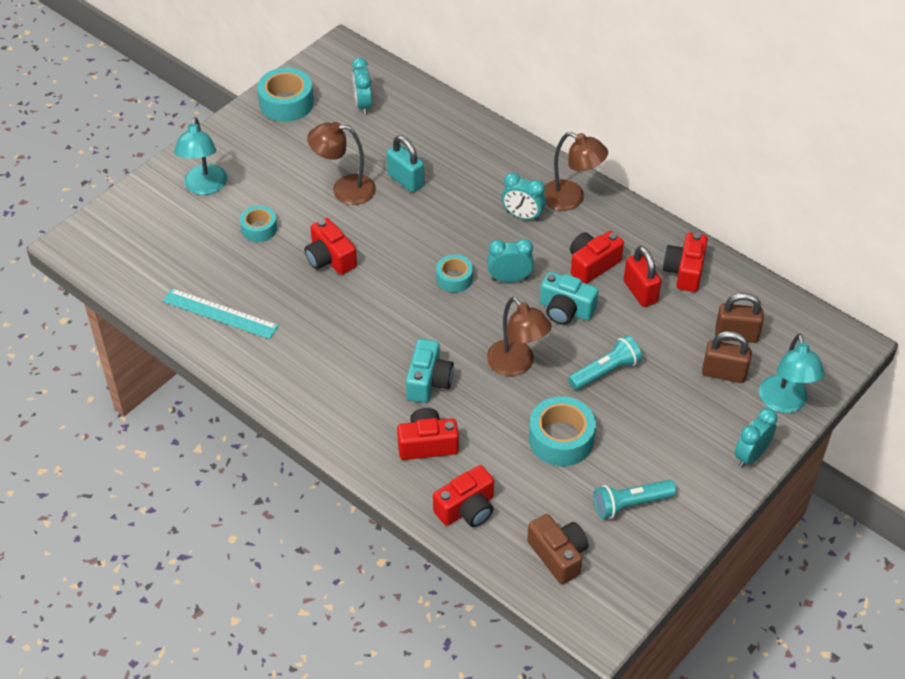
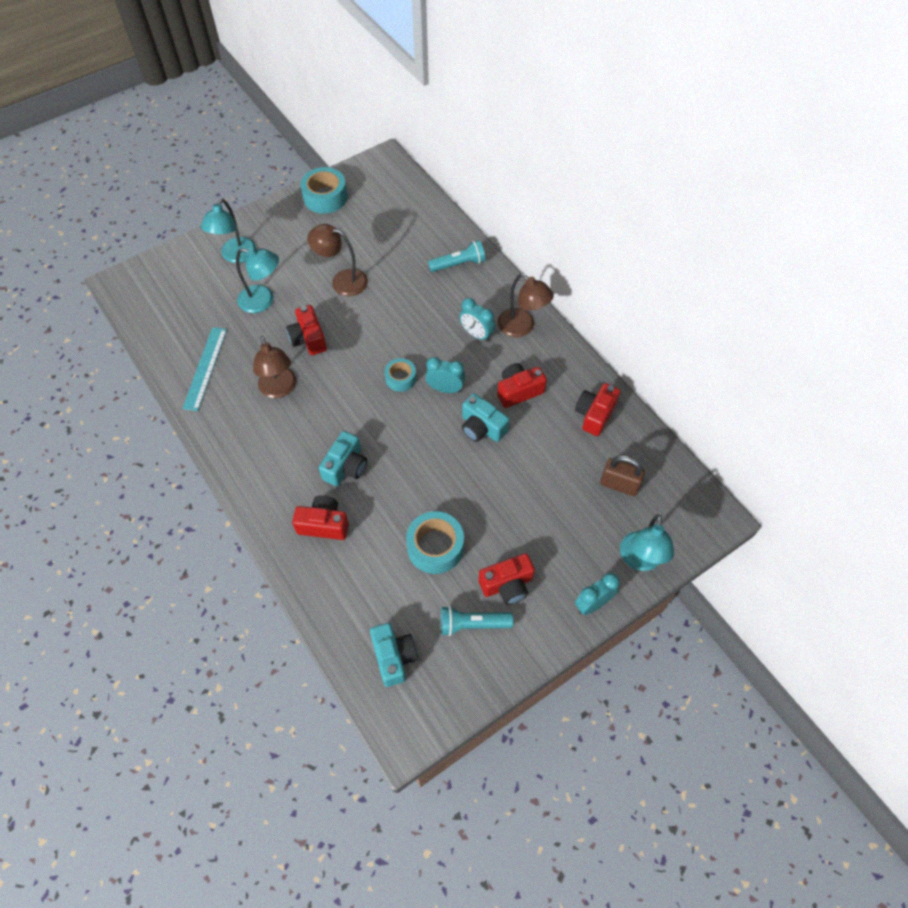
camera: 15 degrees right, 10 degrees up
turquoise ruler [163,288,279,339] -> turquoise ruler turned 60 degrees clockwise [182,327,227,411]
turquoise tape [240,206,277,242] -> turquoise lamp [236,247,279,313]
turquoise clock [352,58,372,115] -> none
turquoise padlock [387,136,424,192] -> none
red camera [433,465,494,527] -> red camera moved to [479,553,535,605]
brown lamp [487,297,552,376] -> brown lamp moved to [253,336,296,398]
brown camera [527,514,588,584] -> turquoise camera [370,623,418,687]
turquoise flashlight [568,335,642,390] -> turquoise flashlight moved to [428,240,486,272]
red padlock [624,246,661,307] -> none
brown padlock [702,331,752,383] -> none

